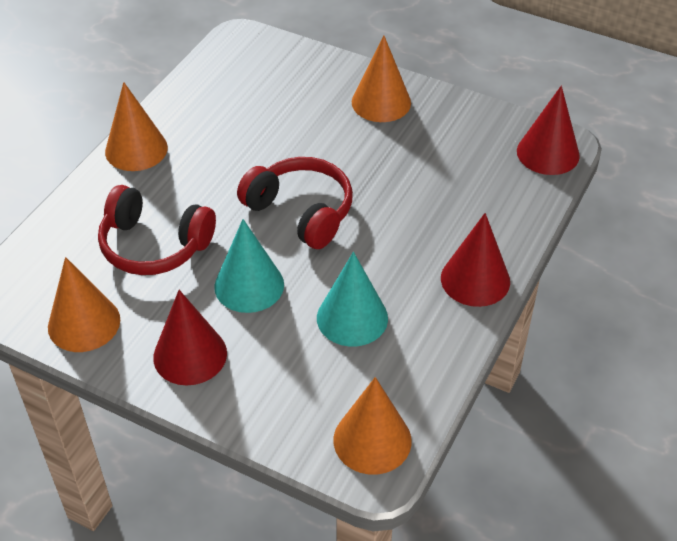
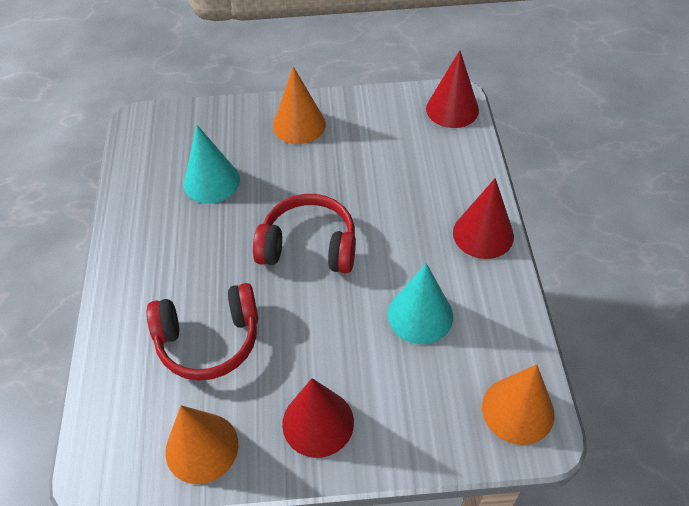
camera: 30 degrees left, 5 degrees up
orange cone [105,82,168,171] -> none
turquoise cone [214,219,284,313] -> turquoise cone moved to [184,125,240,204]

